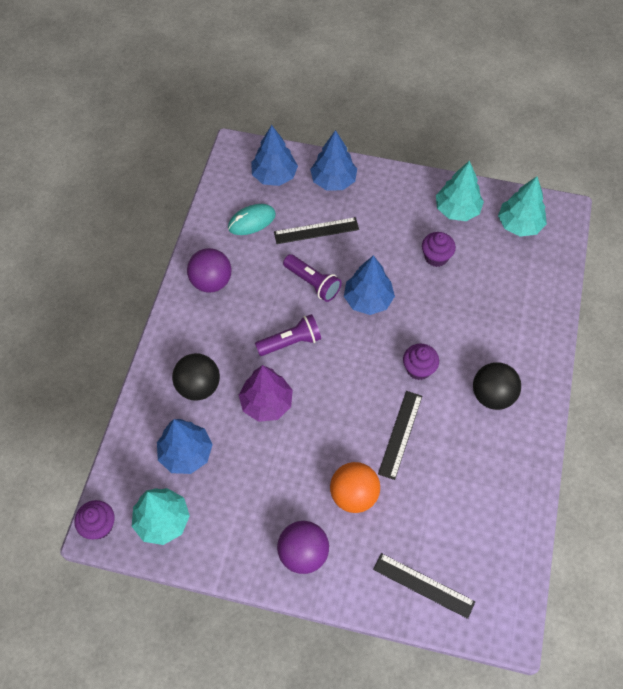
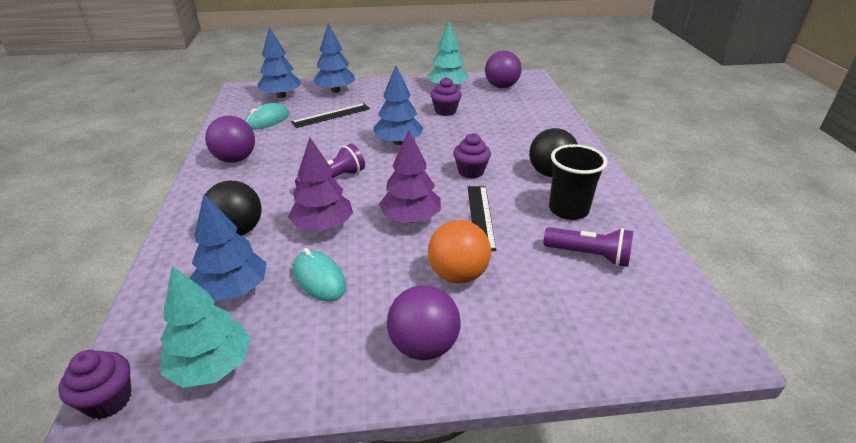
camera: 20 degrees left, 25 degrees down
purple flashlight [283,254,342,302] -> purple flashlight moved to [544,227,633,267]
black ruler [373,553,475,619] -> none
turquoise tree [498,176,547,237] -> purple ball [485,51,522,88]
none -> turquoise mouse [293,248,346,301]
none -> purple tree [379,131,441,223]
none -> black cup [549,144,607,220]

